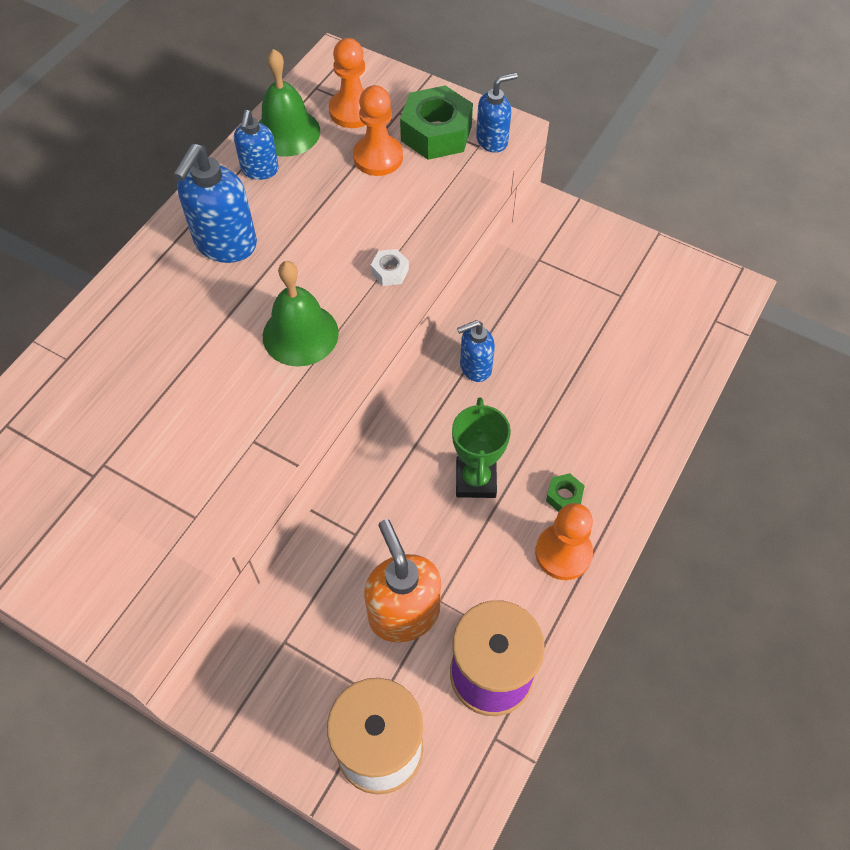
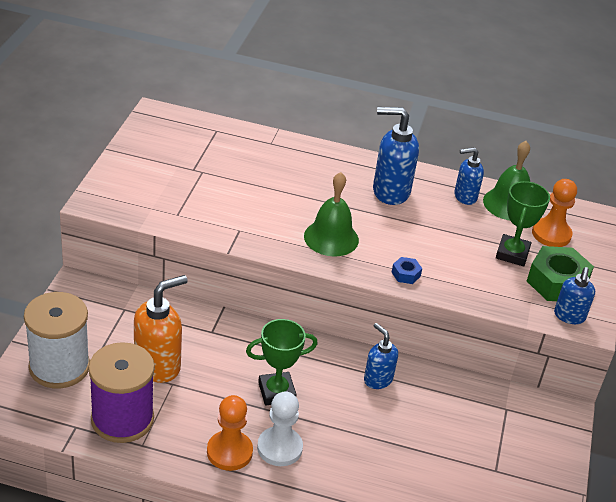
camera: 70 degrees right, 20 degrees down
orange pawn [353,85,403,176] -> green trophy [496,181,550,267]
white nut [371,249,409,286] -> blue nut [391,257,422,284]
blue soap dispenser [476,72,518,153] -> blue soap dispenser turned 60 degrees clockwise [554,267,595,324]
green nut [546,473,585,512] -> white pawn [257,391,303,466]

